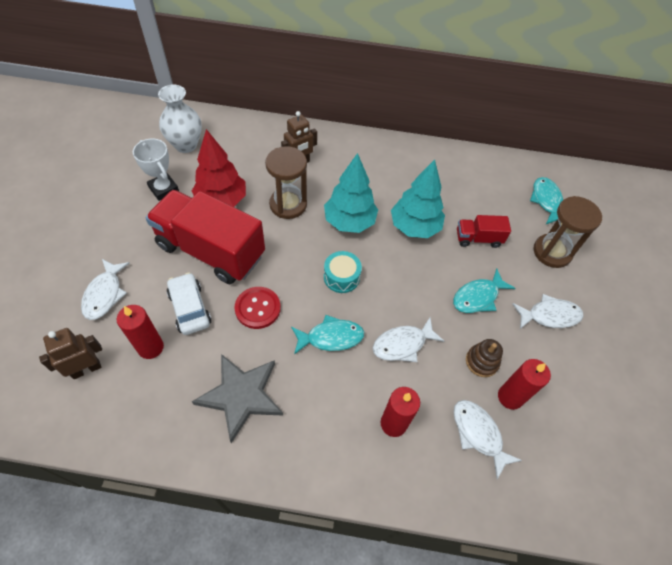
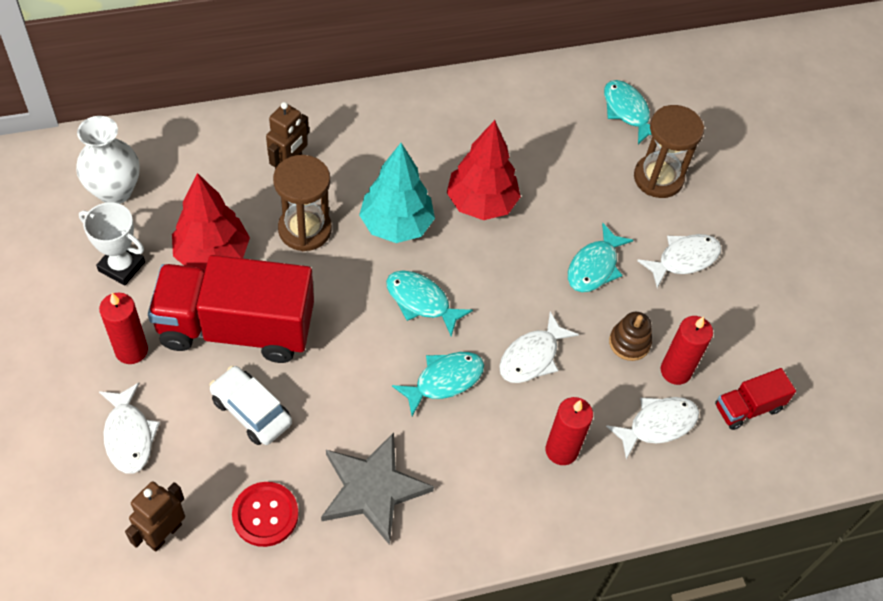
camera: 25 degrees left, 0 degrees up
red candle [117,305,164,359] -> red candle moved to [99,293,148,364]
red button [235,287,281,329] -> red button moved to [232,482,299,547]
turquoise drum [324,251,362,293] -> turquoise fish [386,270,473,336]
turquoise tree [391,159,445,238] -> red tree [447,120,521,220]
white fish [454,400,522,479] -> white fish turned 120 degrees clockwise [606,397,699,459]
red truck [457,215,511,248] -> red truck moved to [715,368,796,430]

